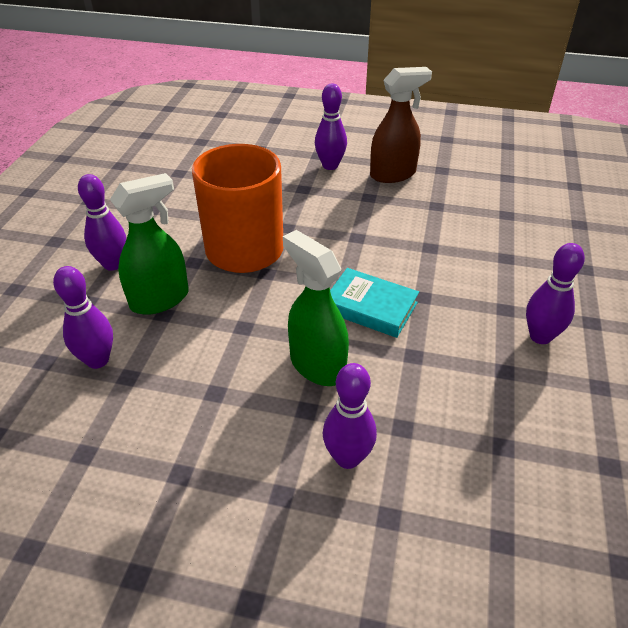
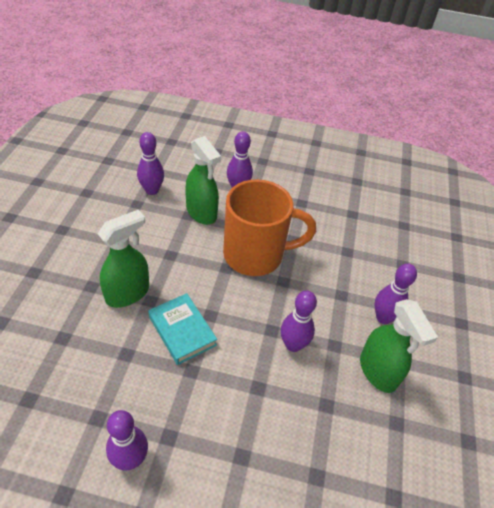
camera: 85 degrees right, 5 degrees up
purple bowling pin [323,363,377,469] -> purple bowling pin moved to [281,291,317,352]
turquoise book [330,268,419,338] -> turquoise book turned 60 degrees counterclockwise [148,293,217,365]
brown spray bottle [370,67,432,183] -> green spray bottle [360,299,438,393]

